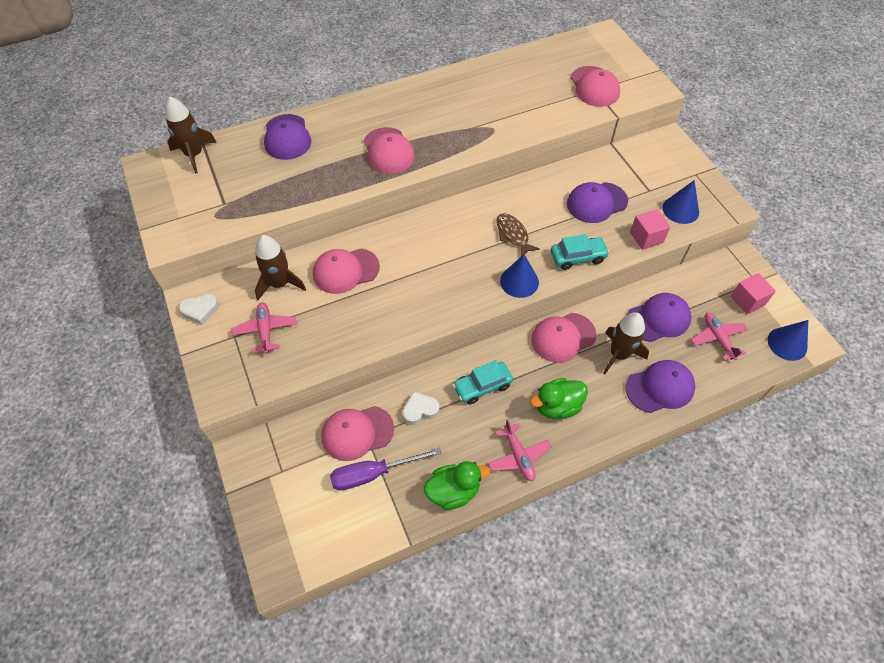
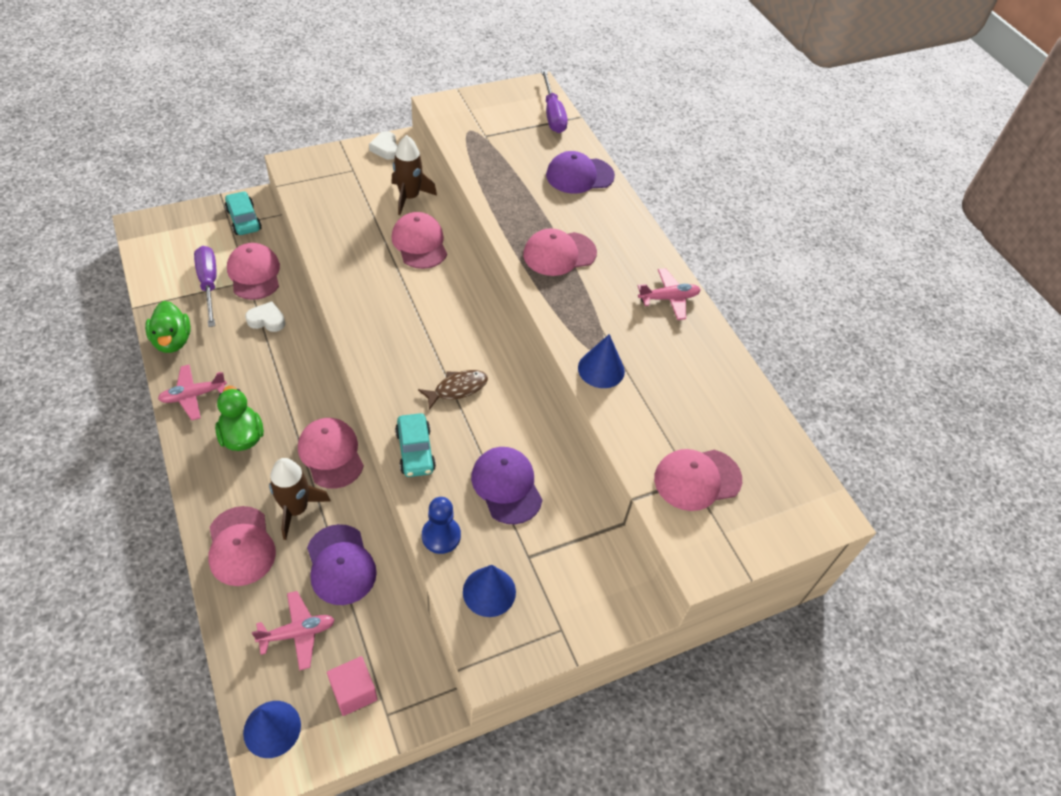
camera: 85 degrees right, 5 degrees down
brown rocket [165,97,217,174] -> purple screwdriver [541,70,568,133]
pink plane [232,302,297,354] -> pink plane moved to [637,268,701,320]
white heart [402,392,440,425] -> white heart turned 60 degrees counterclockwise [245,301,285,332]
turquoise car [452,360,513,405] -> turquoise car moved to [225,191,262,235]
blue cone [500,254,539,298] -> blue cone moved to [578,334,625,388]
purple cap [625,360,695,413] -> pink cap [208,506,276,586]
pink cube [630,209,670,250] -> blue pawn [422,497,461,554]

